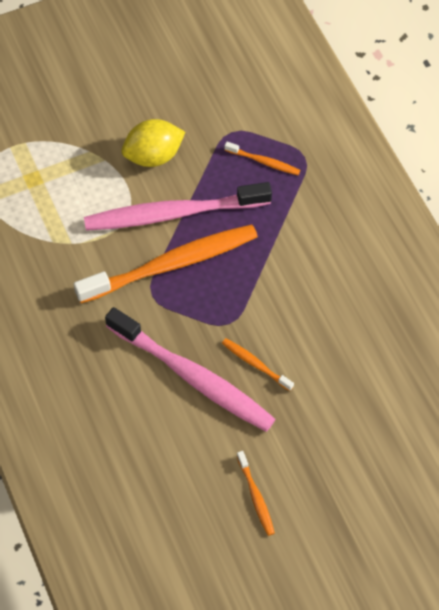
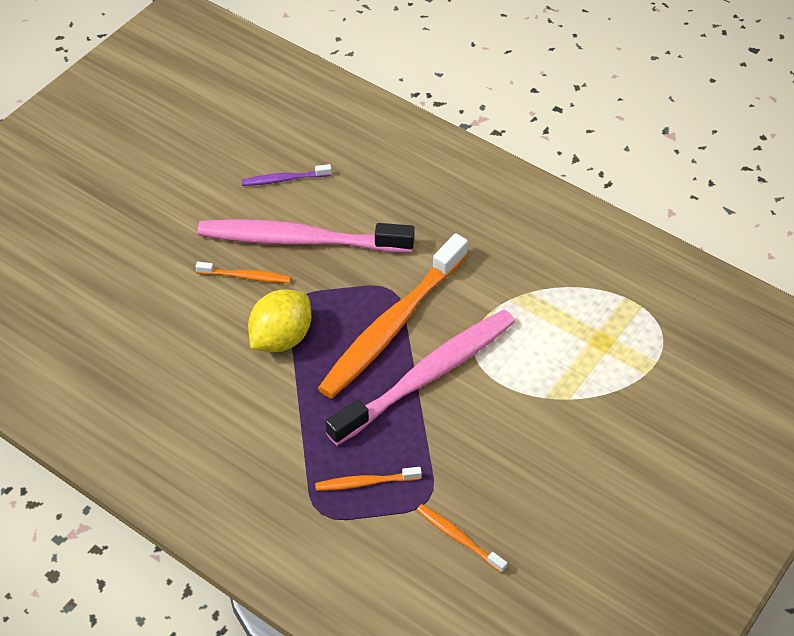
camera: 150 degrees right, 10 degrees down
yellow lemon [122,119,185,167] -> yellow lemon moved to [248,290,311,352]
orange toothbrush [237,451,275,536] -> orange toothbrush moved to [416,504,507,573]
none -> purple toothbrush [241,164,332,186]

